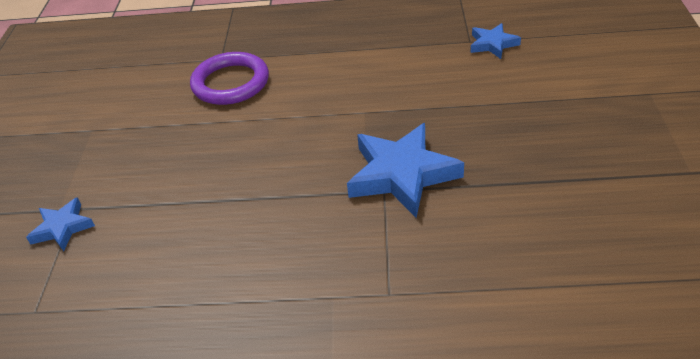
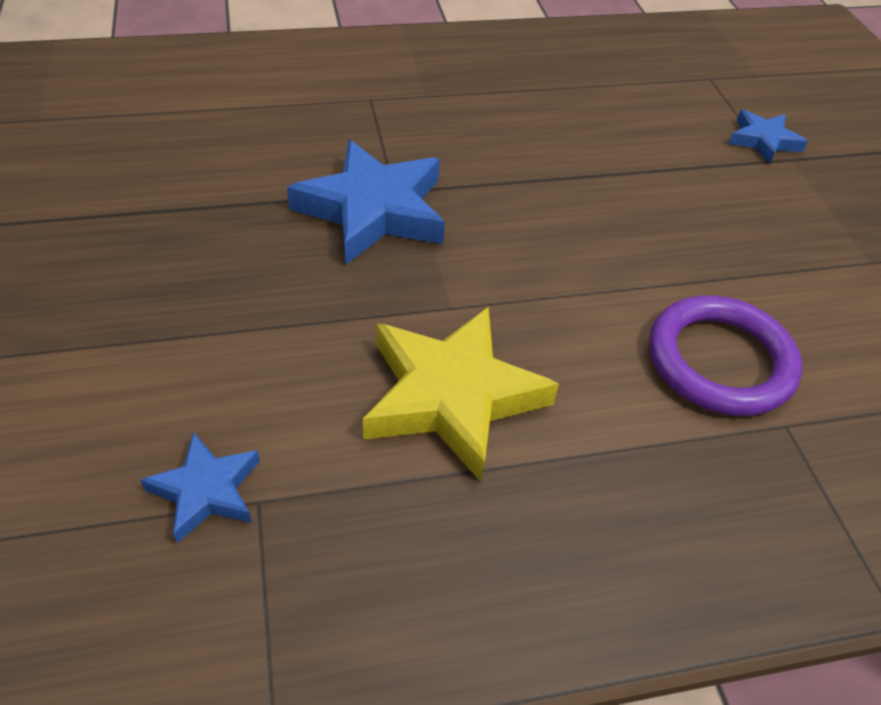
camera: 160 degrees right, 5 degrees up
none -> yellow star [363,307,559,481]

